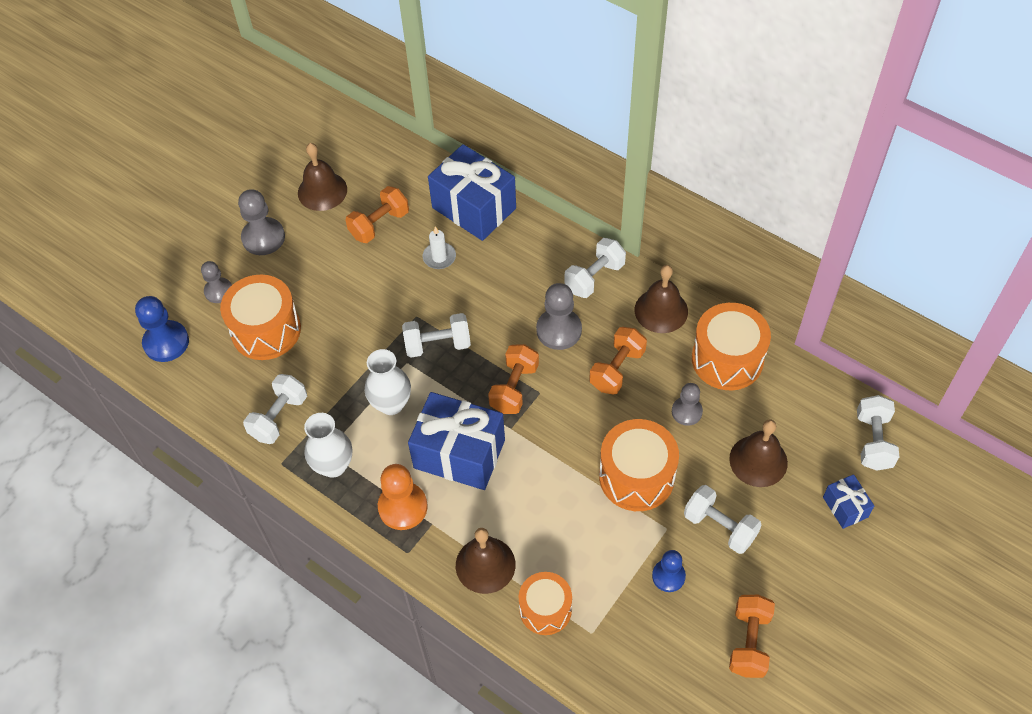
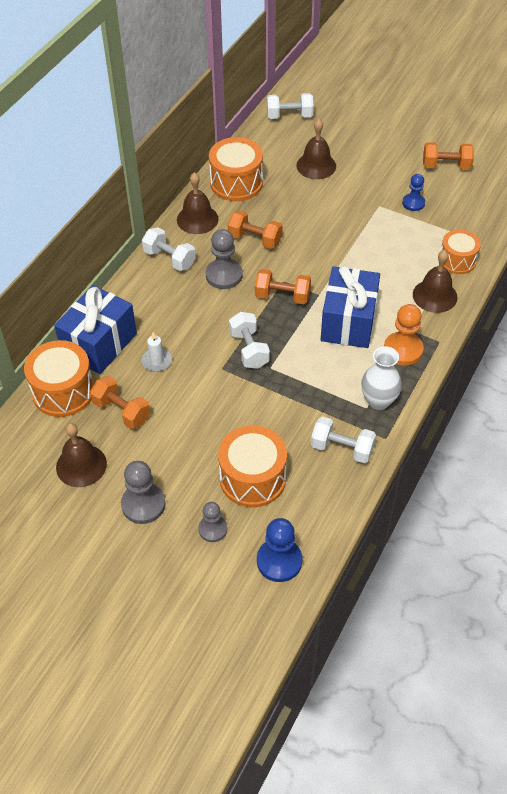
camera: 100 degrees left, 5 degrees down
white vase [365,349,411,415] -> none
orange drum [599,419,679,511] -> orange drum moved to [24,340,94,417]
grey pawn [672,383,703,426] -> none
white dumbbell [684,485,762,554] -> none
blue gift [823,474,874,529] -> none

